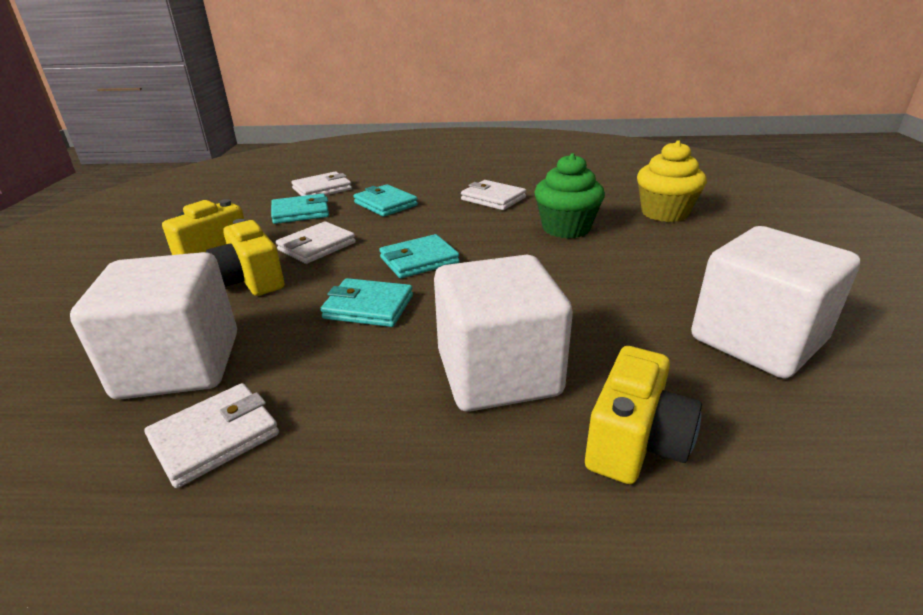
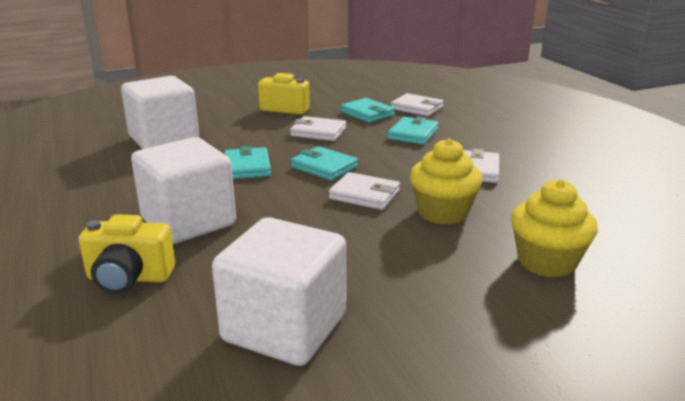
camera: 65 degrees right, 5 degrees down
white wallet [144,383,279,488] -> white wallet moved to [329,172,400,210]
yellow camera [206,219,284,296] -> none
green cupcake [534,153,605,238] -> yellow cupcake [410,138,483,225]

